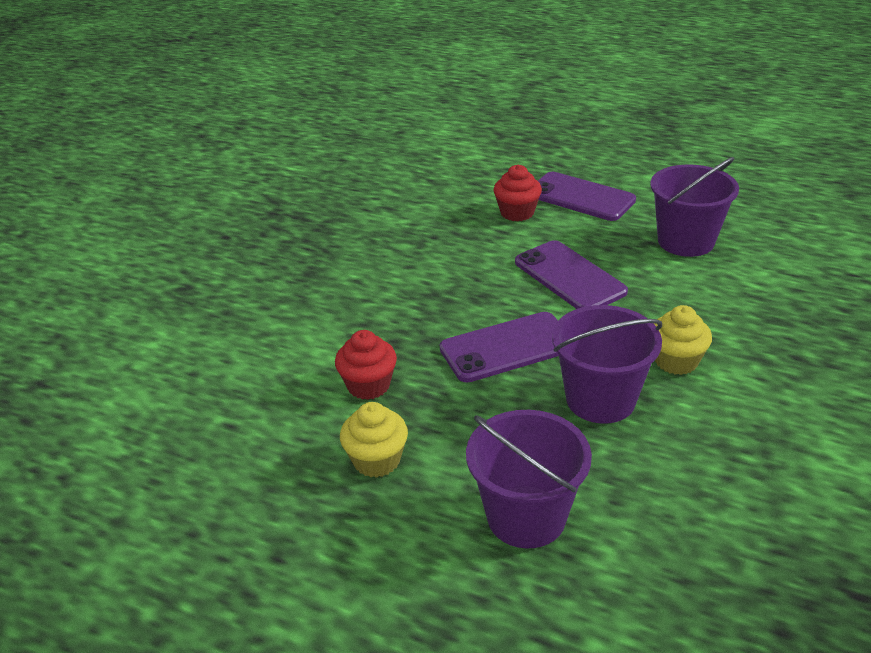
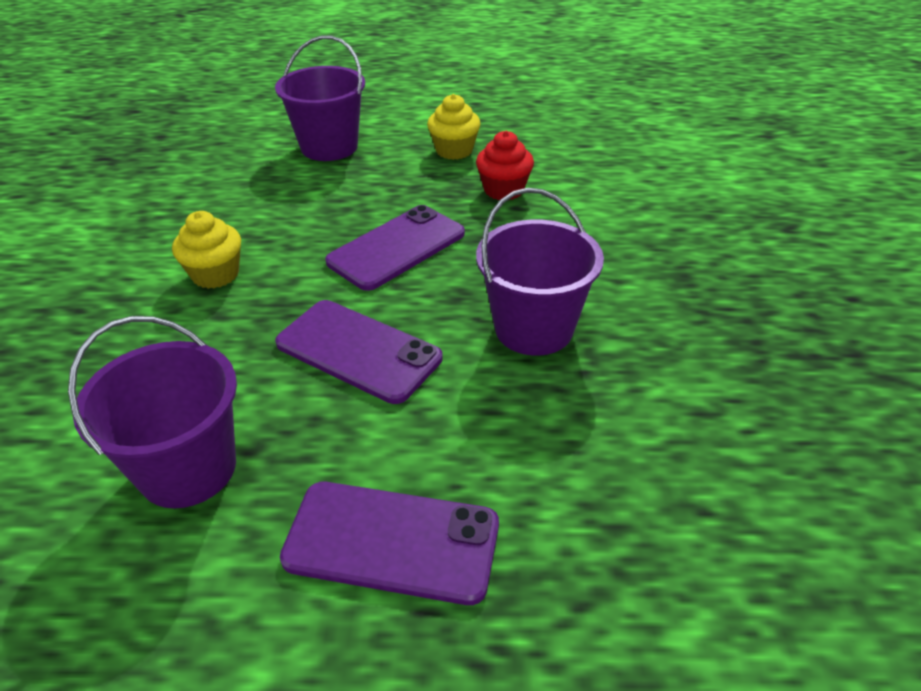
camera: 155 degrees right, 5 degrees up
red cupcake [494,165,542,221] -> none
purple bucket [552,305,662,424] -> purple bucket moved to [476,188,604,356]

